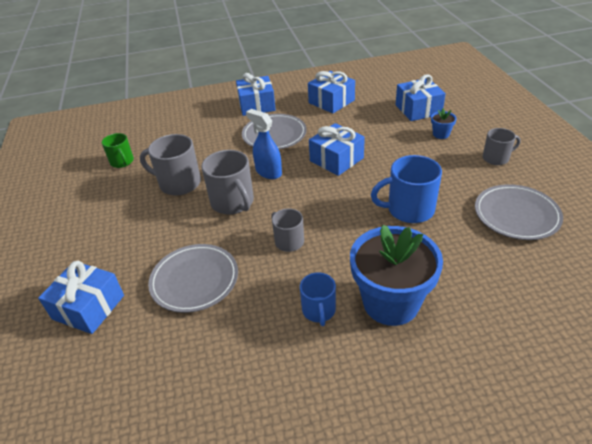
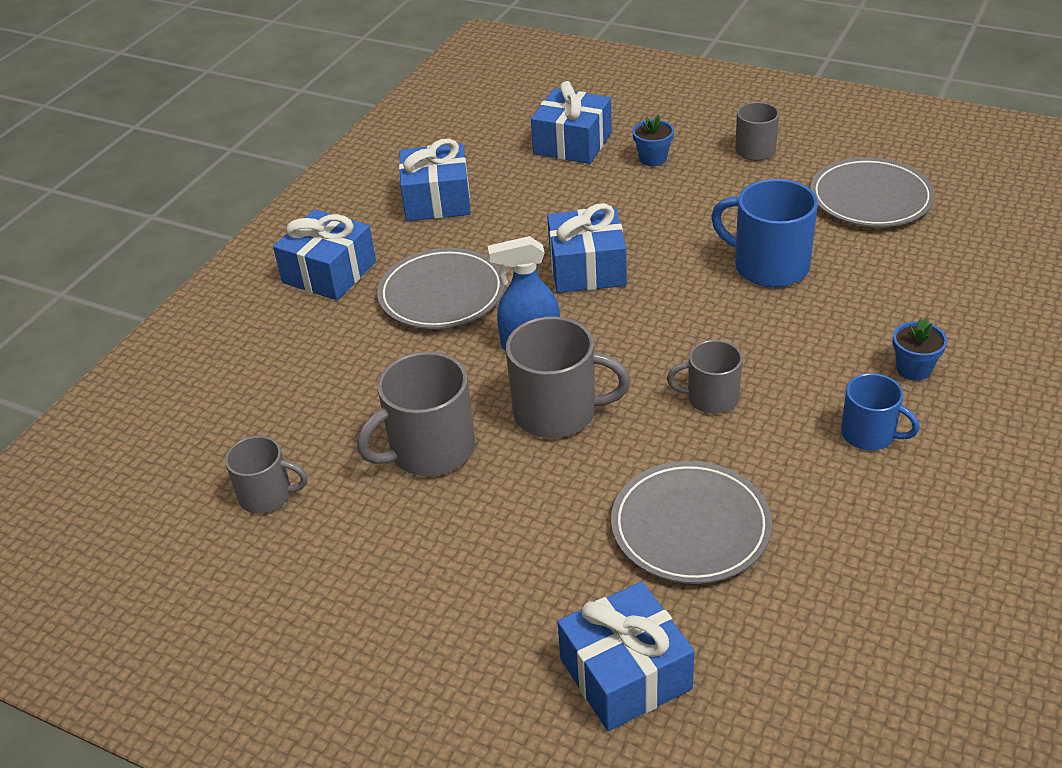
camera: 50 degrees left, 0 degrees up
green mug [102,133,134,168] -> grey mug [225,436,308,514]
blue flower pot [350,225,443,326] -> blue flower pot [893,318,947,381], size x0.41
blue mug [371,155,442,223] -> blue mug turned 90 degrees clockwise [711,179,818,288]

